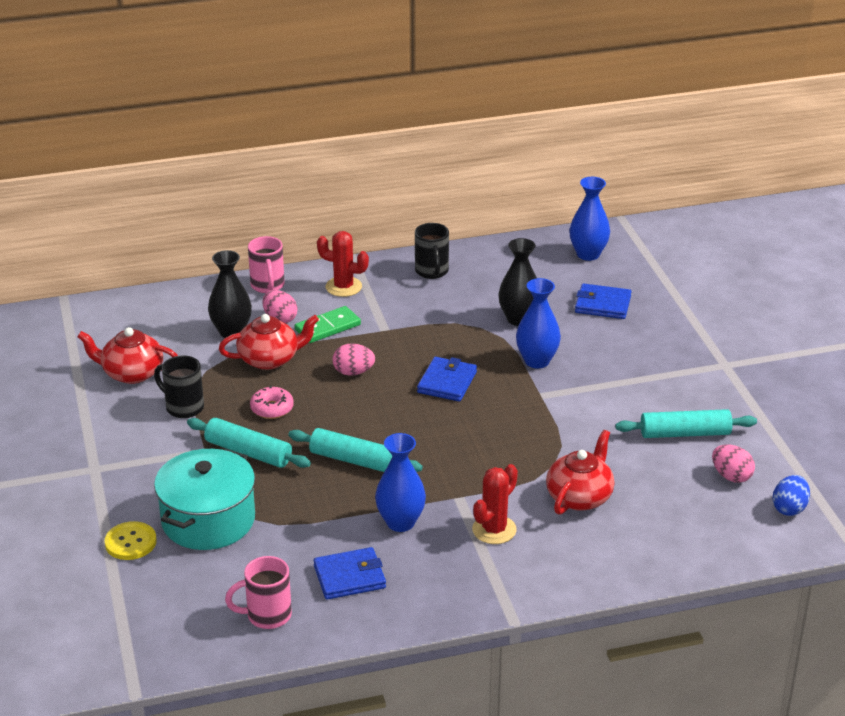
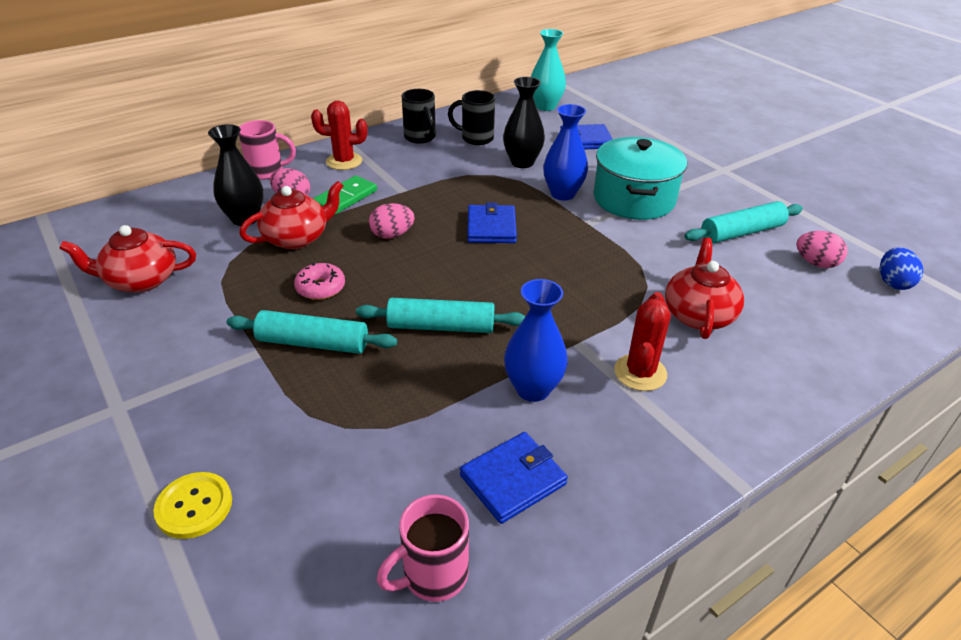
camera: 20 degrees left, 5 degrees up
black mug [154,355,204,418] -> black mug moved to [448,90,495,145]
turquoise pot [154,449,255,550] -> turquoise pot moved to [593,137,687,220]
pink mug [248,236,285,293] -> pink mug turned 60 degrees counterclockwise [239,120,296,180]
blue vase [569,177,610,261] -> turquoise vase [531,29,566,111]

